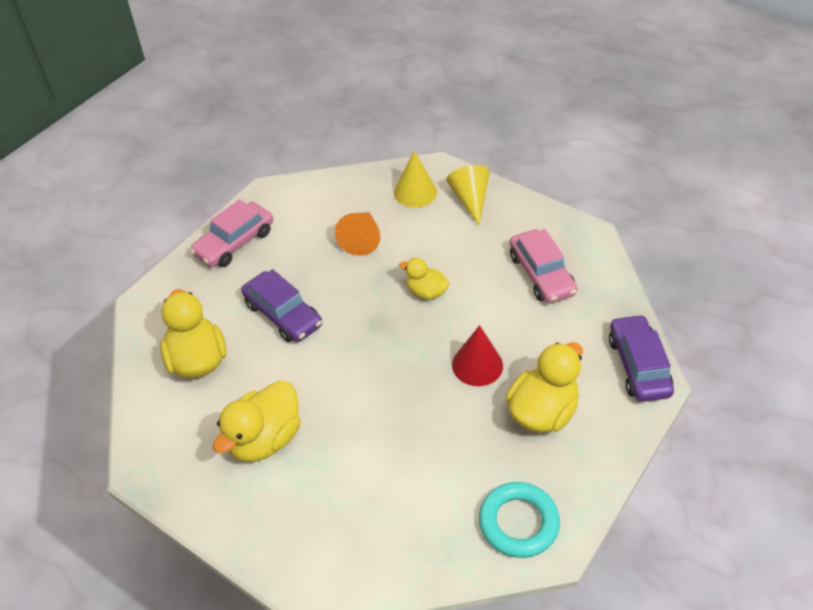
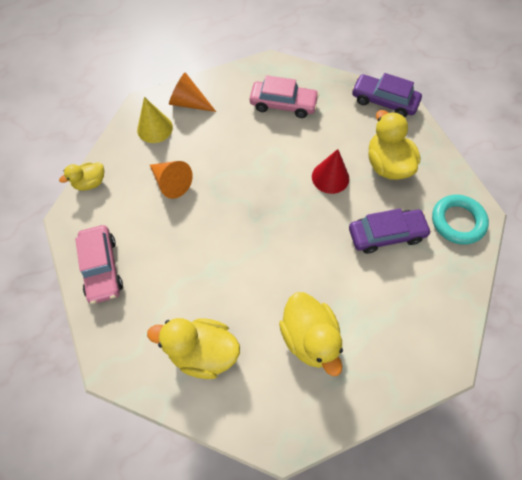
camera: 60 degrees left, 15 degrees up
purple car [241,269,322,342] -> purple car moved to [349,208,432,254]
yellow duck [399,258,449,300] -> yellow duck moved to [59,162,104,191]
yellow cone [446,165,490,225] -> orange cone [169,72,216,112]

